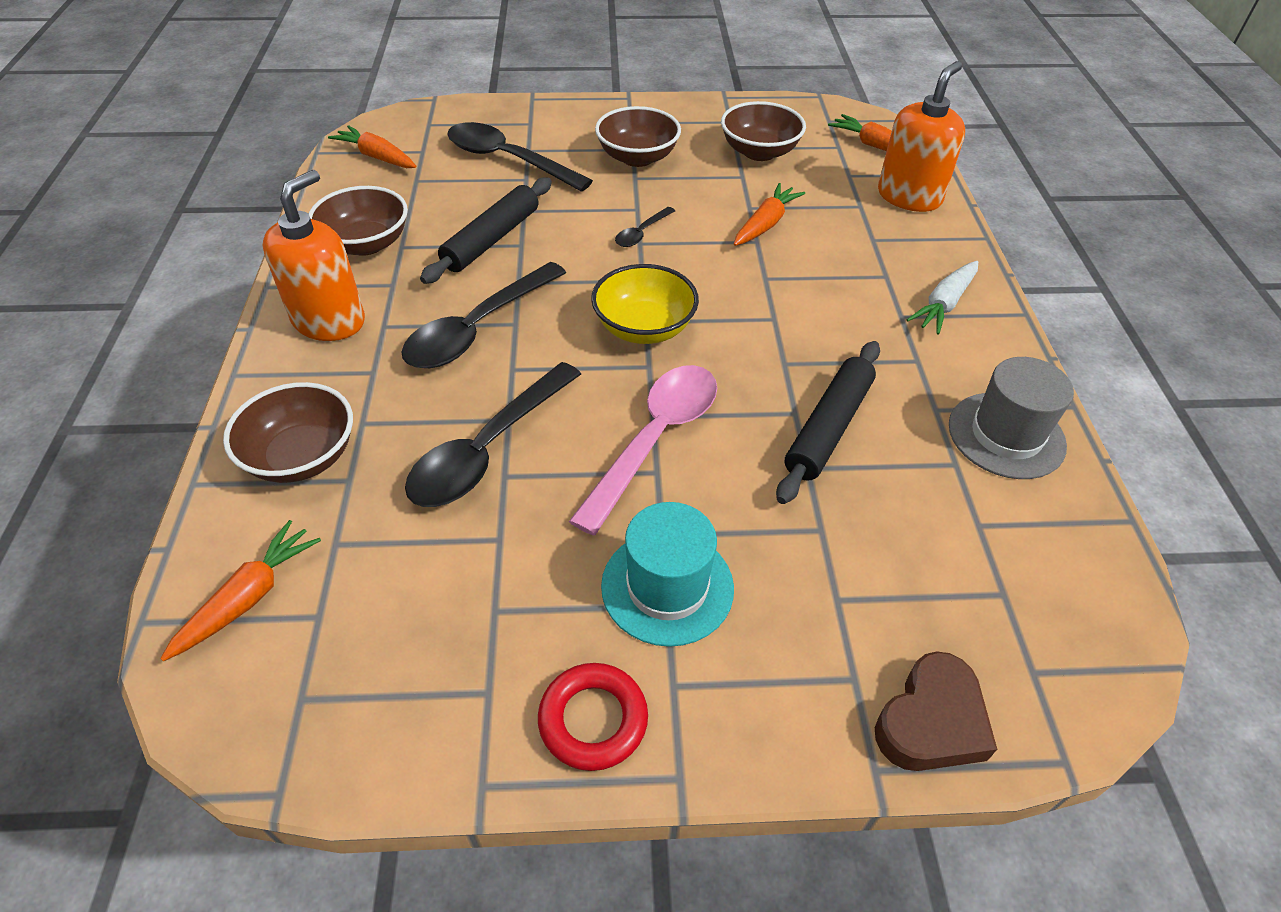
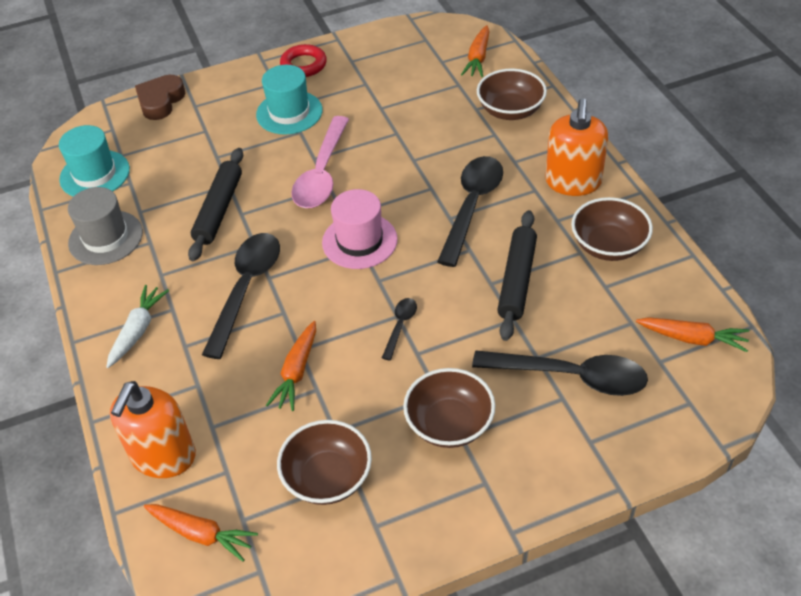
camera: 165 degrees right, 0 degrees up
black spoon [405,362,581,507] -> black spoon moved to [202,233,280,359]
yellow bowl [591,264,699,344] -> pink hat [322,189,398,269]
none -> turquoise hat [59,125,130,197]

